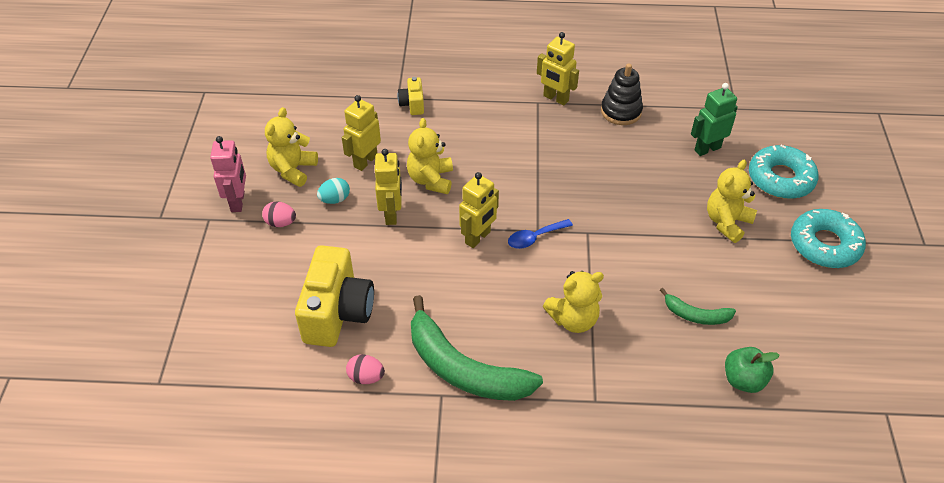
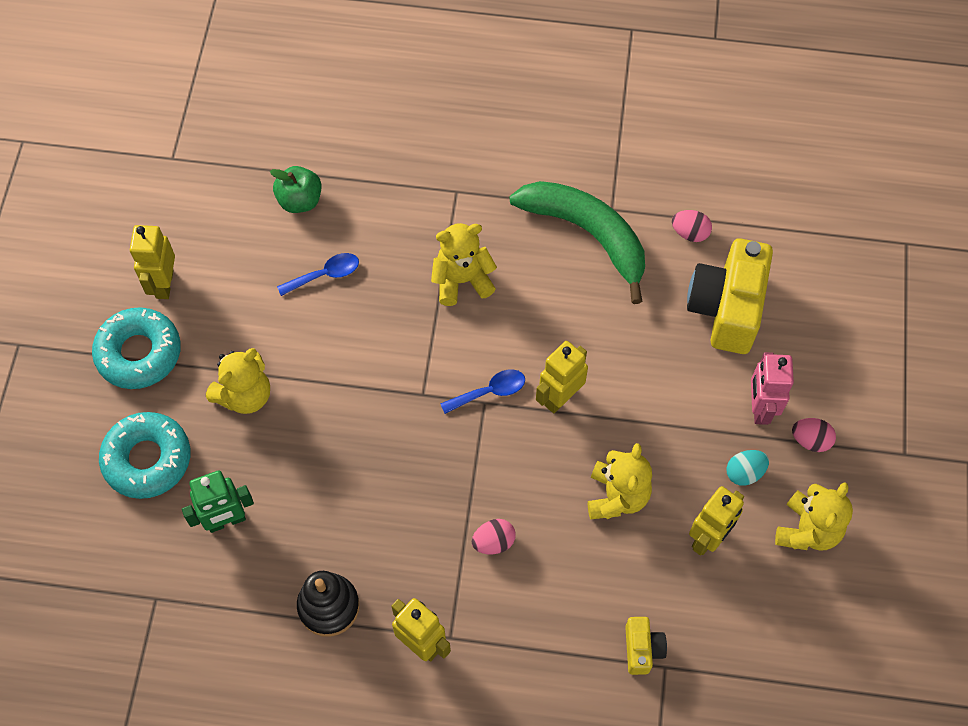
camera: 175 degrees left, 15 degrees up
pink robot [210,136,246,212] -> pink robot moved to [751,352,794,425]
yellow robot [375,149,402,225] -> yellow robot moved to [130,225,175,299]
green banana [660,288,736,325] -> blue spoon [277,253,359,296]
none -> pink egg [472,519,516,554]

